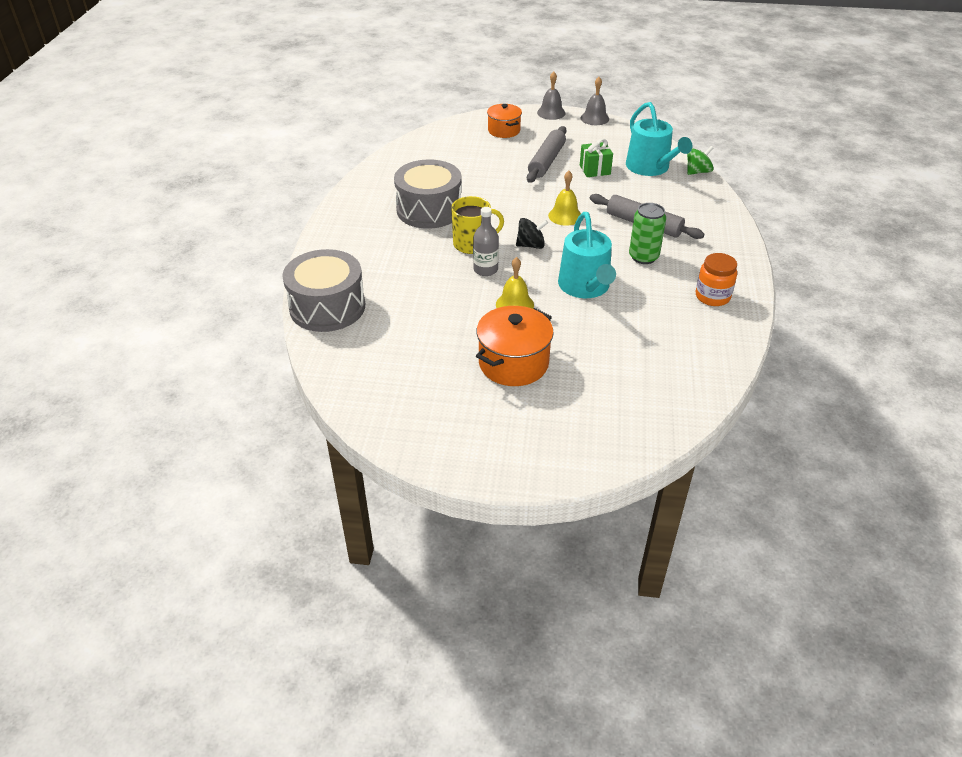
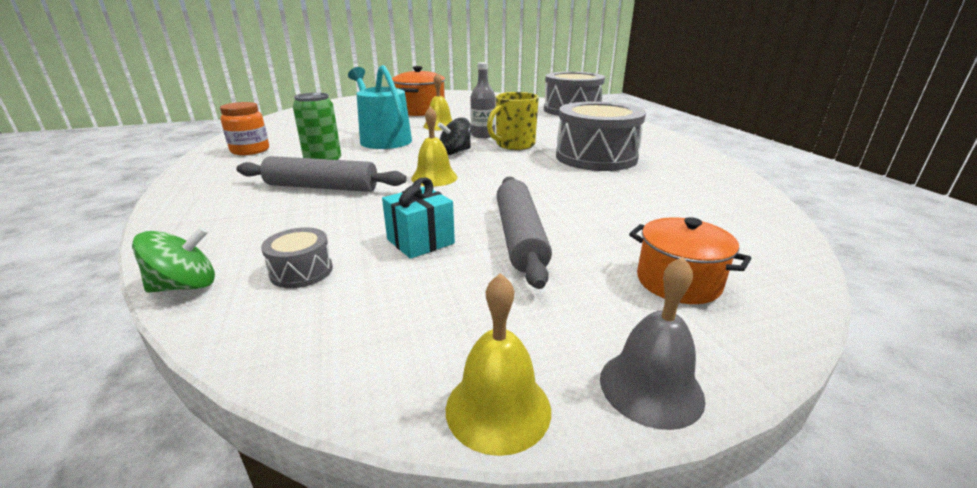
camera: 155 degrees right, 15 degrees down
green gift [580,139,613,177] -> turquoise gift [382,178,455,259]
grey bell [581,77,609,125] -> yellow bell [446,273,551,456]
turquoise watering can [626,102,692,176] -> grey drum [261,228,333,288]
green spinning top [687,146,714,175] -> green spinning top turned 150 degrees counterclockwise [132,227,215,293]

